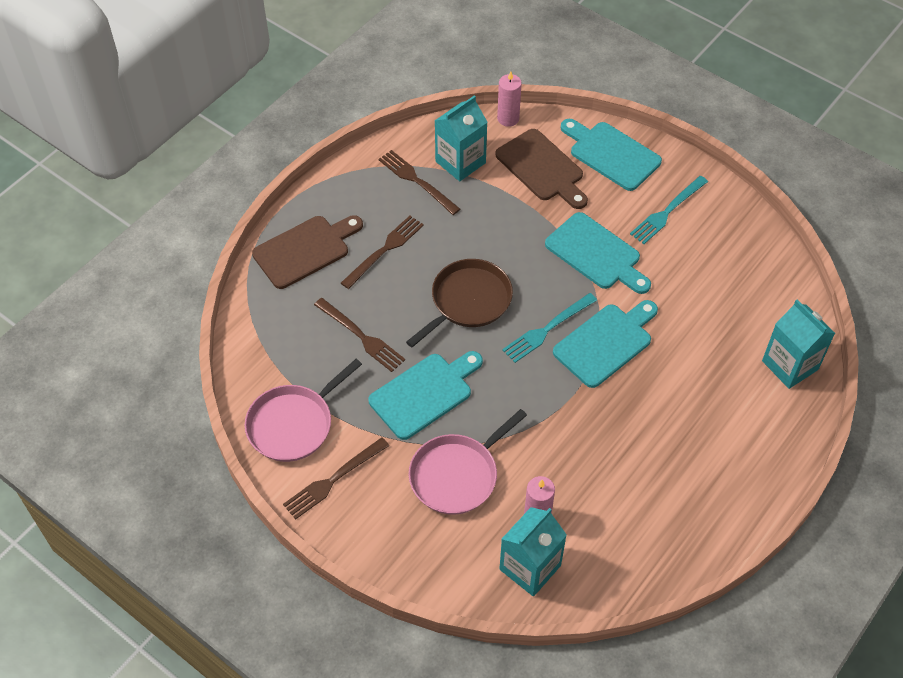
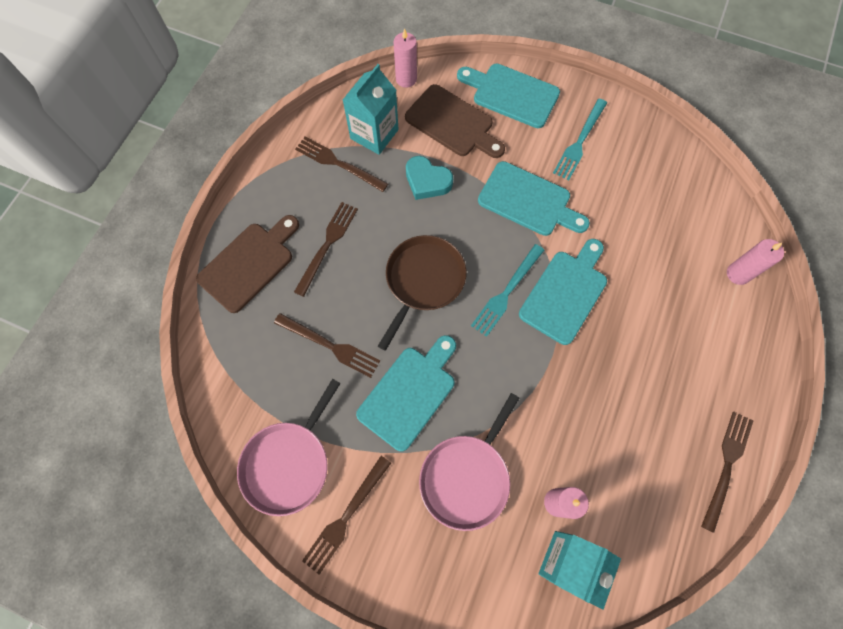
camera: 15 degrees left, 15 degrees up
turquoise carton [762,299,835,389] -> pink candle [727,239,784,285]
none -> turquoise heart [406,156,453,200]
none -> brown fork [701,412,753,533]

